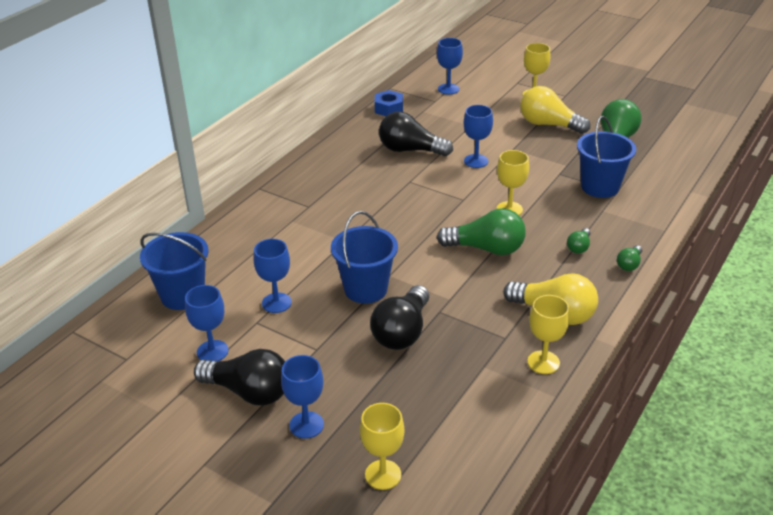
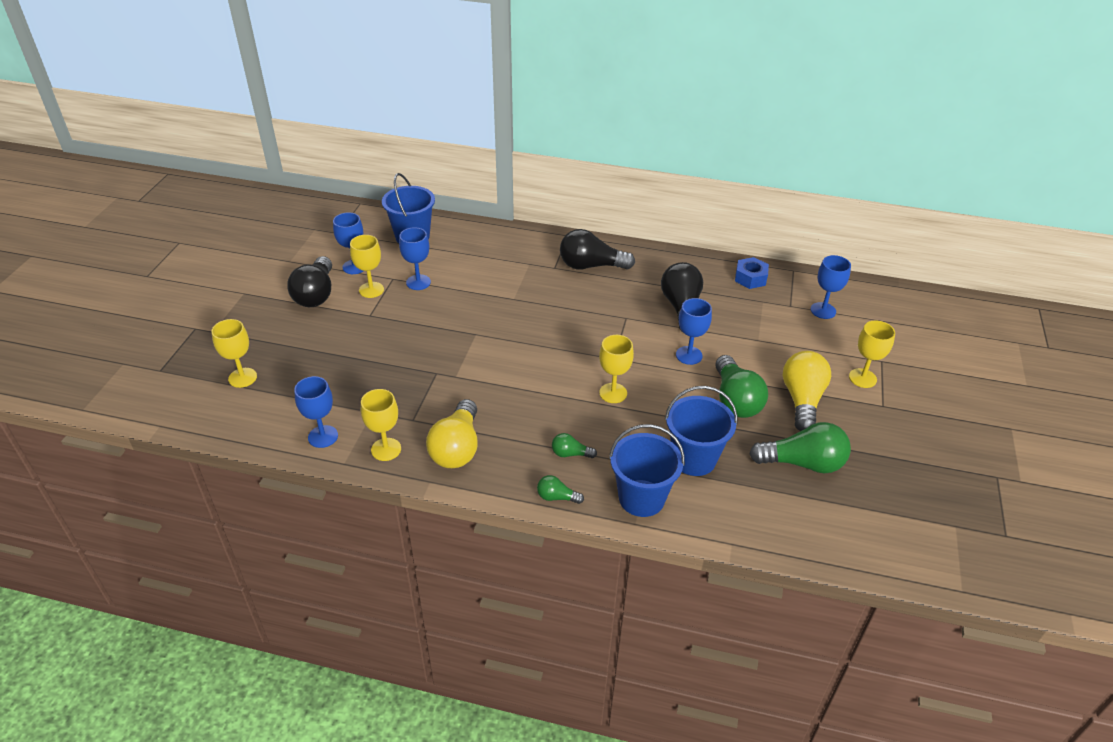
camera: 70 degrees right, 5 degrees up
blue goblet [281,355,324,439] -> blue goblet moved to [294,376,338,448]
blue bucket [331,211,398,304] -> blue bucket moved to [609,424,685,517]
black light bulb [370,285,429,350] -> black light bulb moved to [560,229,635,270]
green light bulb [437,208,526,255] -> green light bulb moved to [715,355,768,418]
none -> yellow goblet [350,235,384,298]

